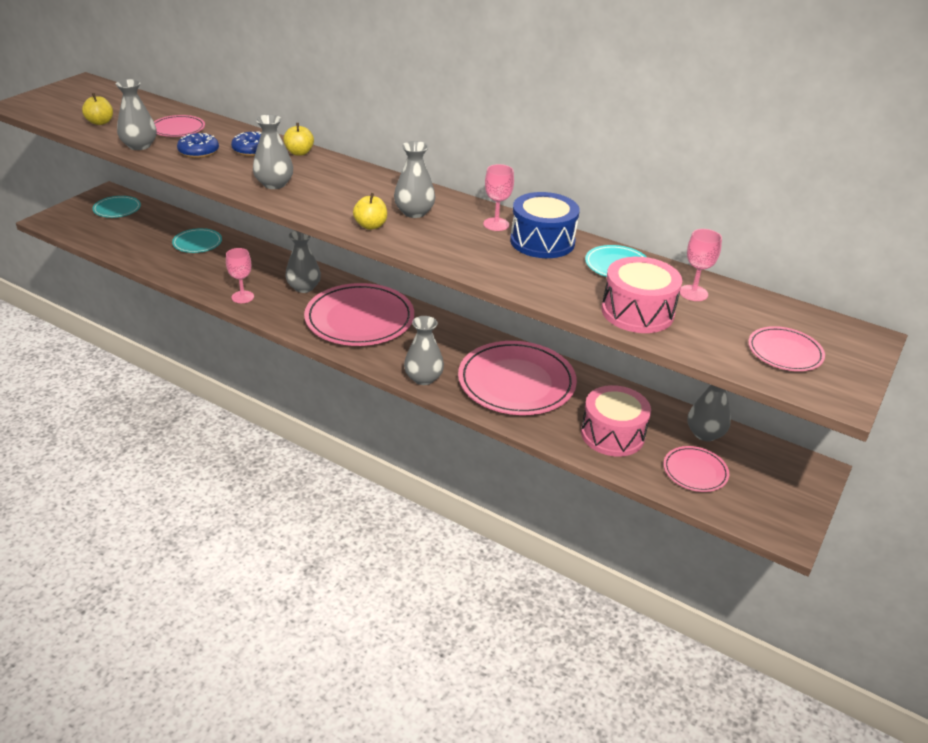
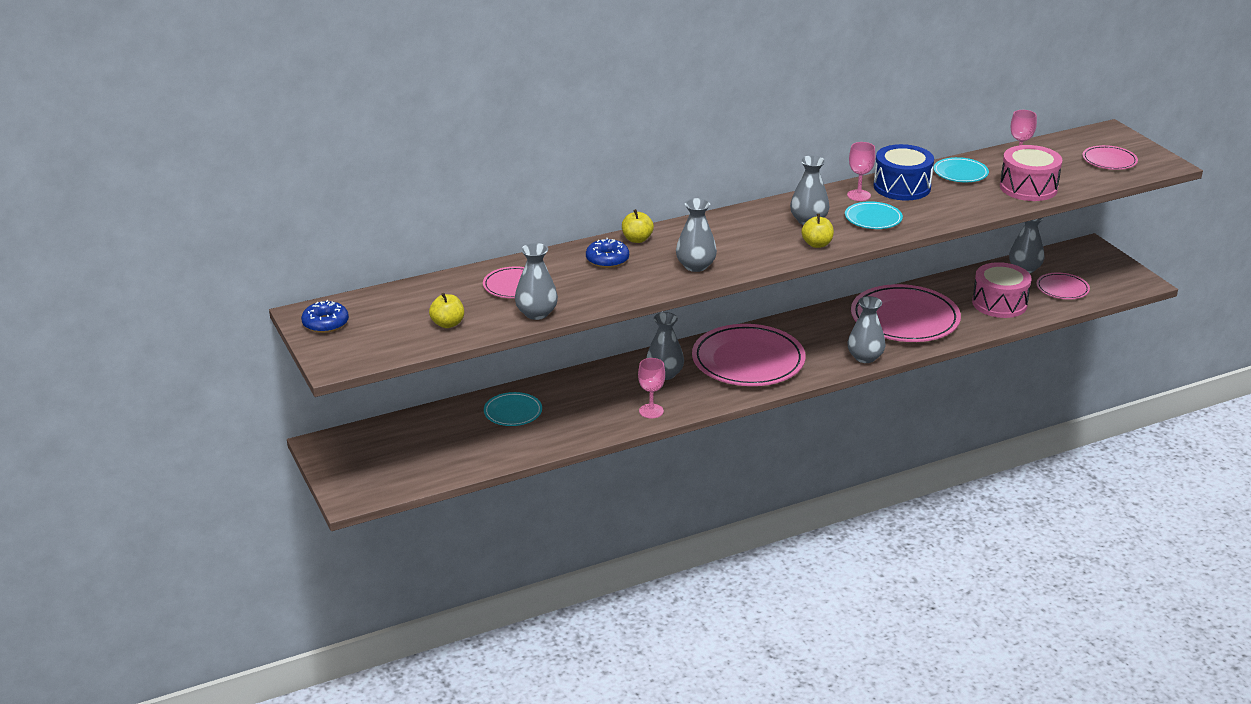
camera: 55 degrees left, 5 degrees down
turquoise plate [92,196,141,218] -> turquoise plate moved to [845,201,903,229]
blue donut [177,133,219,158] -> blue donut moved to [301,300,349,333]

